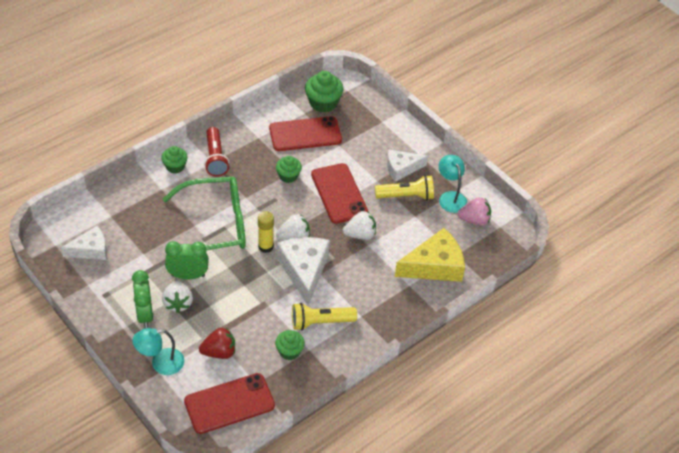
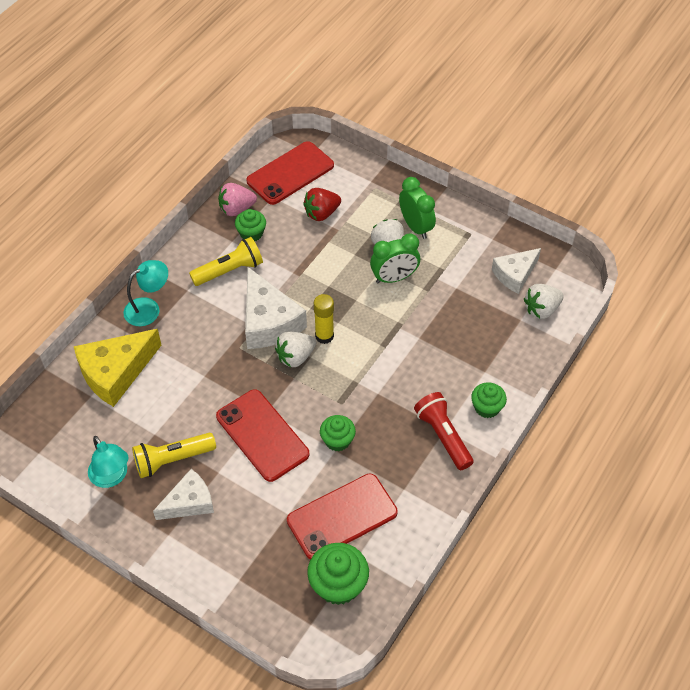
camera: 165 degrees right, 5 degrees up
turquoise lamp [133,328,184,375] -> turquoise lamp moved to [123,260,168,326]
green glasses [163,176,246,250] -> none
white strawberry [343,211,376,240] -> white strawberry moved to [524,284,564,319]
pink strawberry [458,197,491,226] -> pink strawberry moved to [218,183,257,216]

